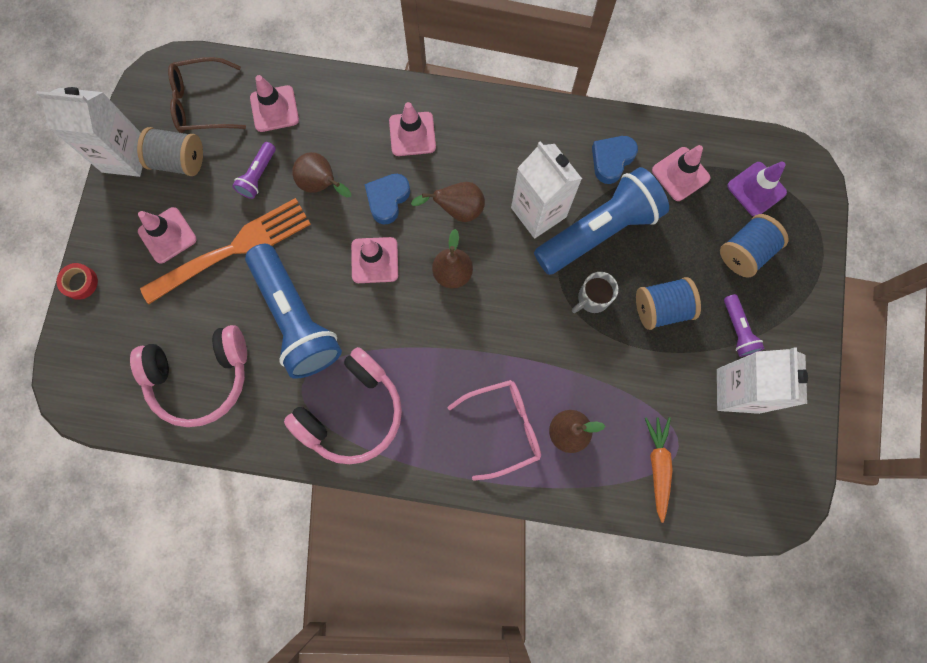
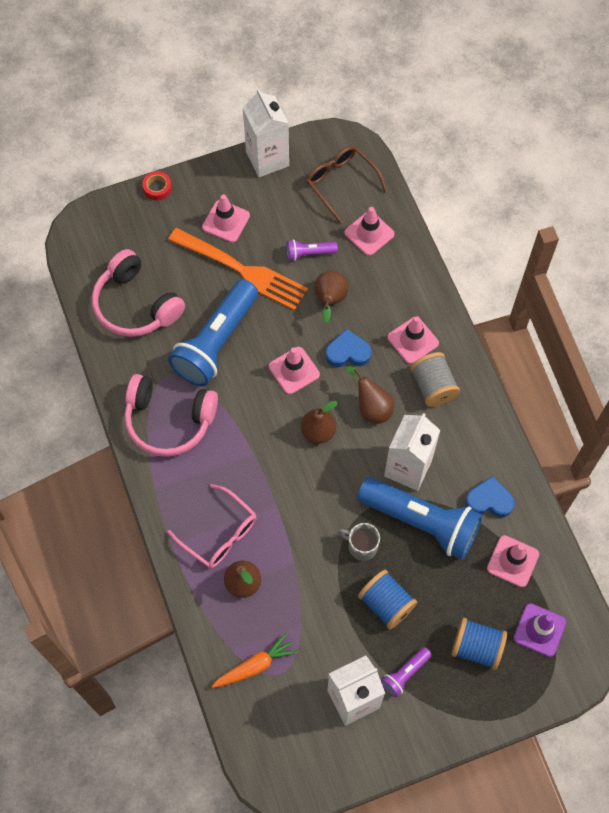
camera: 60 degrees right, 10 degrees down
grey spool [137,127,203,176] -> grey spool moved to [410,352,460,407]

